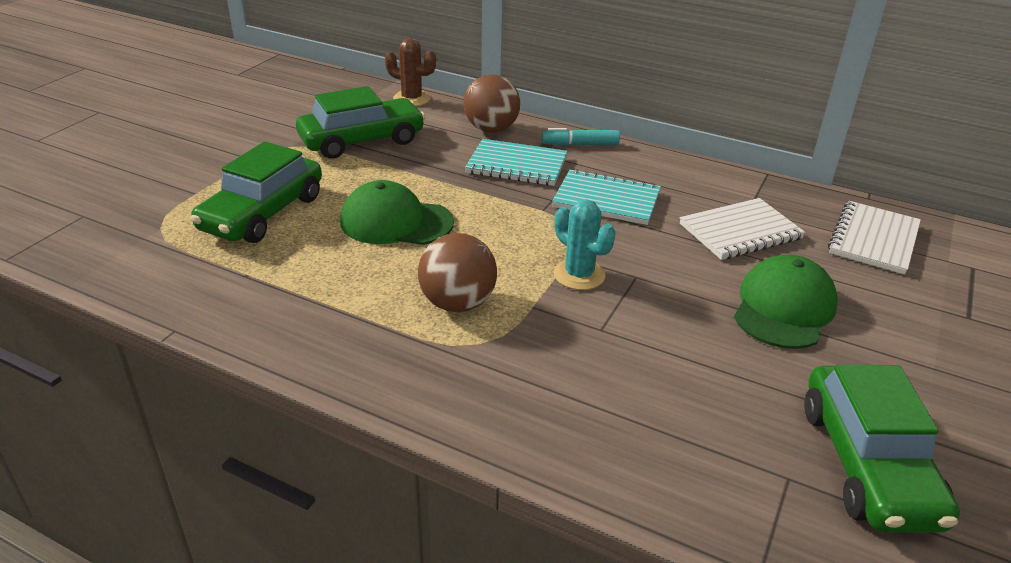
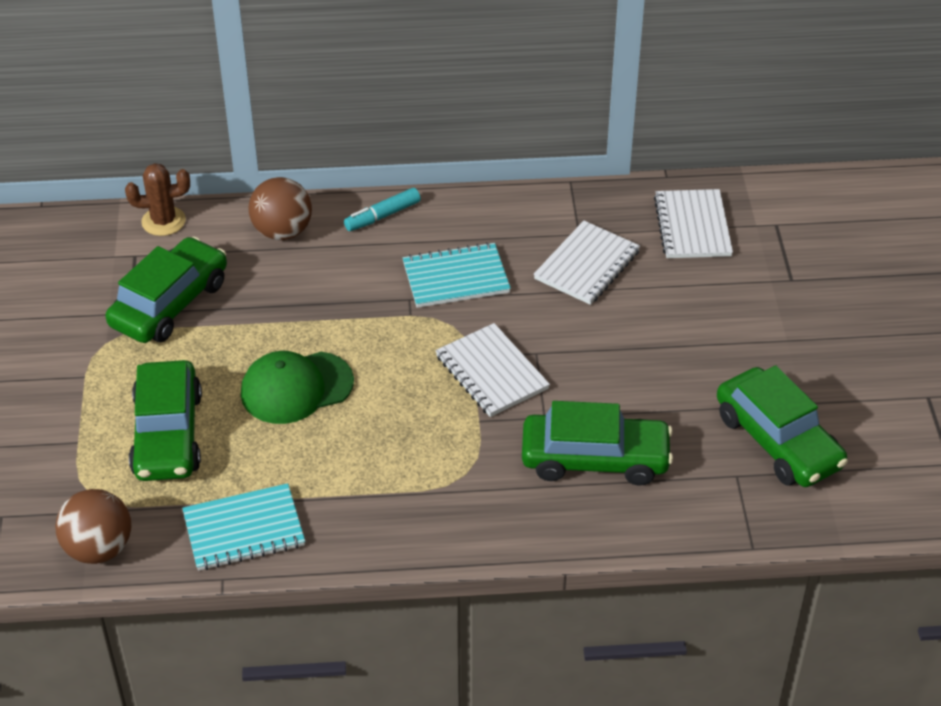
camera: 30 degrees left, 10 degrees up
brown ball [418,233,497,312] -> brown ball moved to [55,489,131,564]
turquoise notebook [465,139,568,186] -> turquoise notebook moved to [182,483,305,571]
turquoise cactus [553,200,616,290] -> white notebook [435,323,550,417]
green cap [734,255,838,349] -> none
none -> green car [522,401,673,486]

